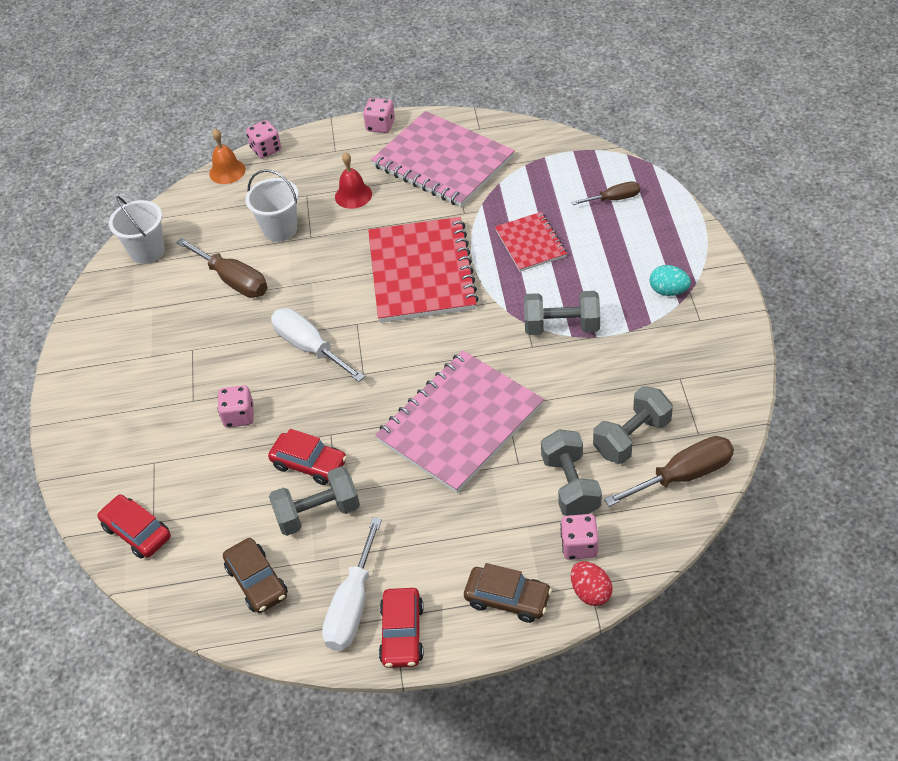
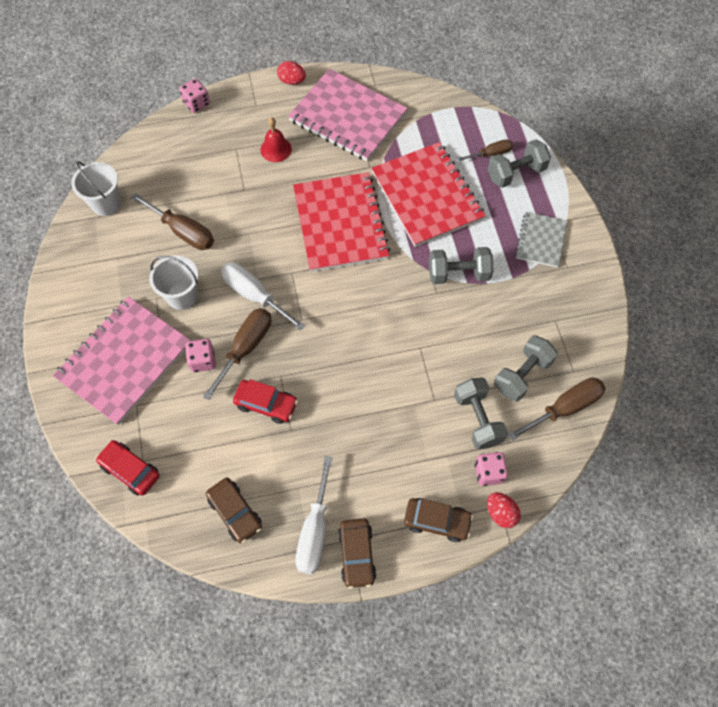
camera: 10 degrees left, 15 degrees up
orange bell [209,129,245,184] -> none
white bucket [245,169,299,242] -> white bucket moved to [149,255,198,310]
grey dumbbell [269,466,360,536] -> grey dumbbell moved to [488,139,551,188]
pink dice [363,98,395,133] -> red egg [277,61,306,85]
pink notebook [375,351,544,493] -> pink notebook moved to [53,296,191,425]
red car [379,588,424,668] -> brown car [338,519,376,589]
red notebook [495,212,567,272] -> red notebook [371,142,486,247], size x1.86
turquoise egg [650,265,691,296] -> grey notebook [515,212,567,268]
none -> brown screwdriver [203,308,271,400]

